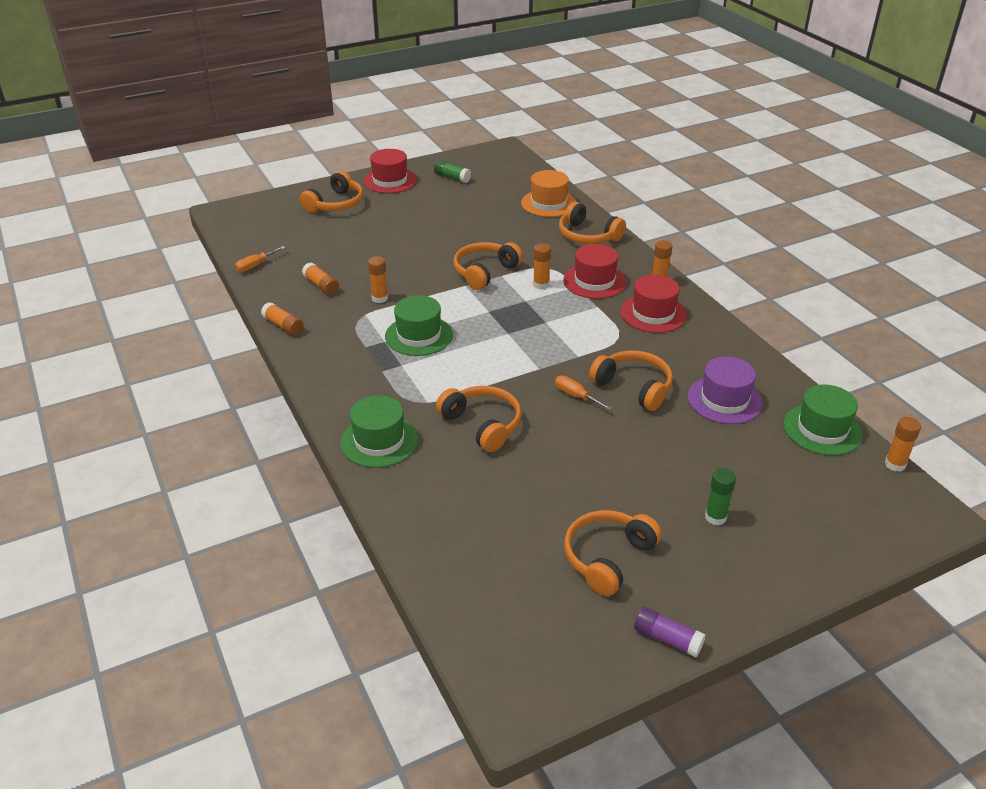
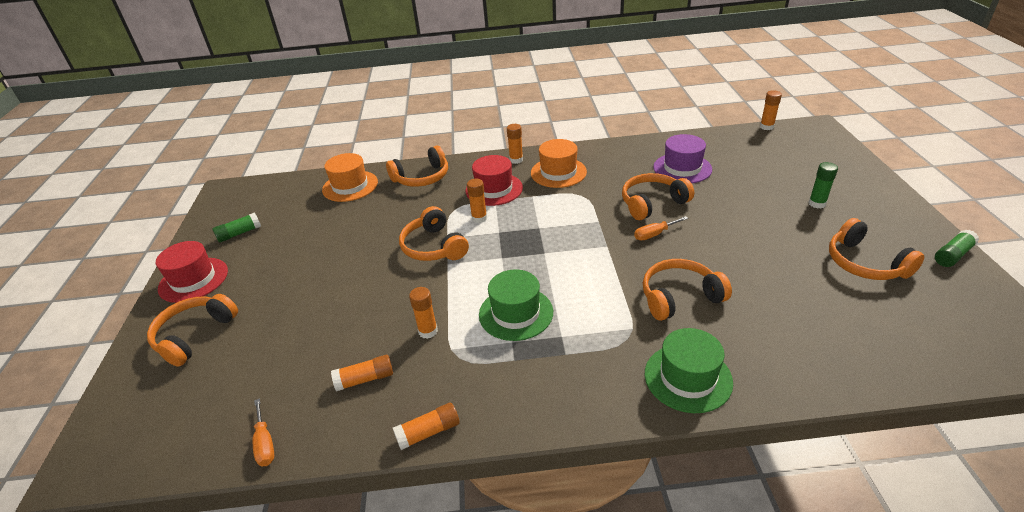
camera: 65 degrees left, 0 degrees up
orange headphones [300,171,363,213] -> orange headphones turned 120 degrees counterclockwise [147,294,238,367]
red hat [620,275,687,333] -> orange hat [531,139,587,188]
purple glue stick [634,607,706,657] -> green glue stick [935,229,979,267]
green hat [783,384,863,456] -> none

